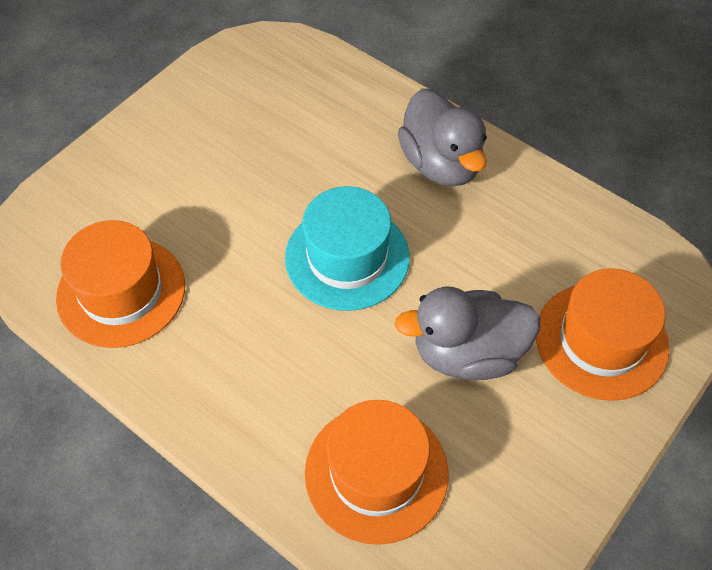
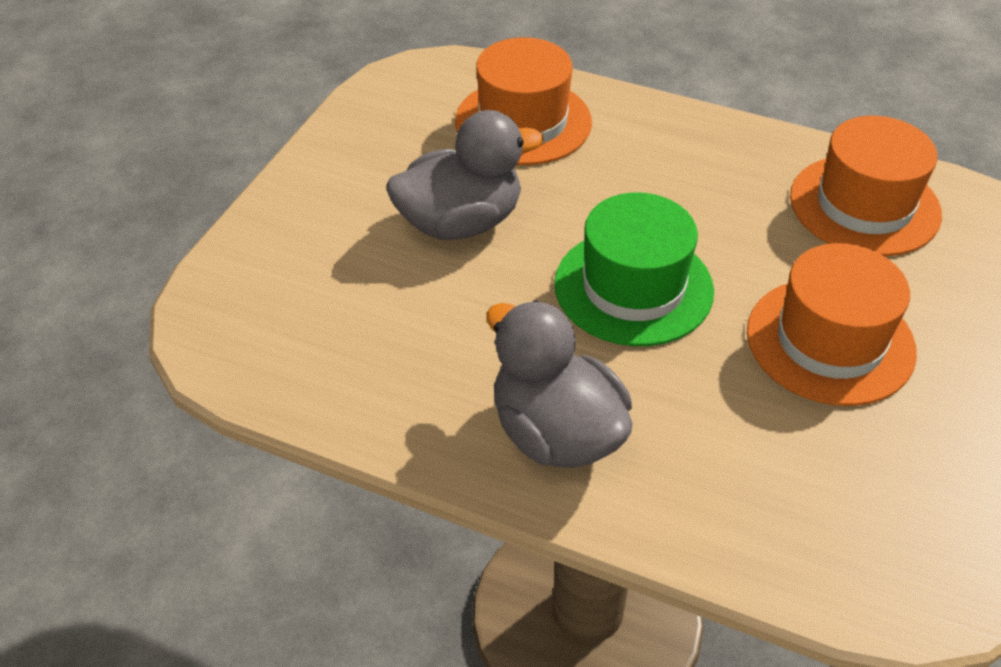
camera: 165 degrees right, 10 degrees down
turquoise hat [285,186,410,311] -> green hat [554,192,714,346]
orange hat [536,268,669,401] -> orange hat moved to [747,243,917,406]

